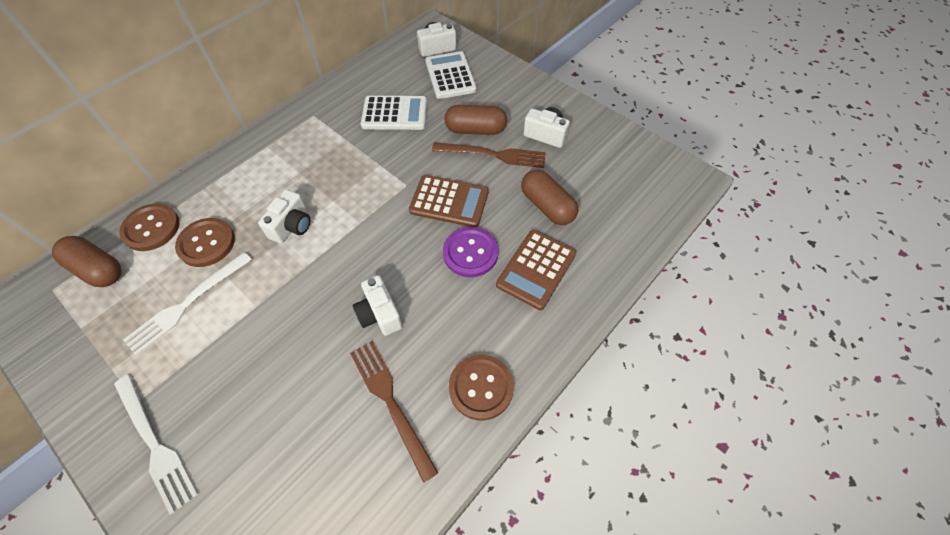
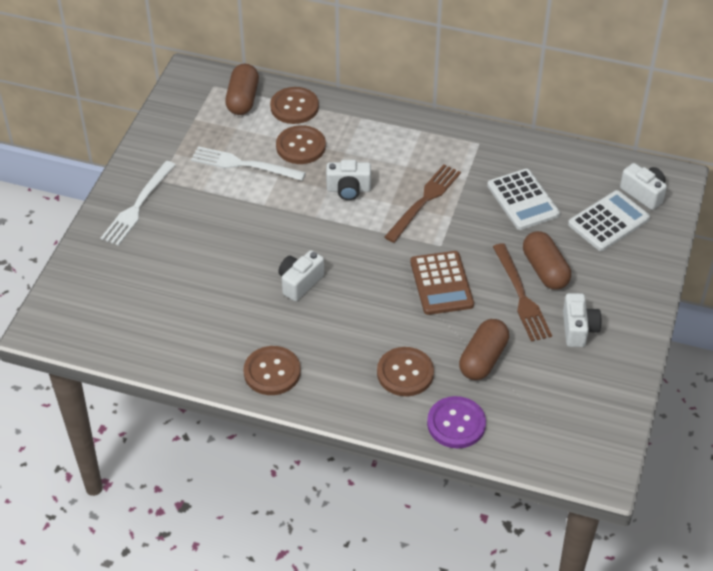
camera: 65 degrees right, 10 degrees down
brown fork [350,341,438,483] -> brown fork moved to [384,164,461,243]
purple button [443,227,499,277] -> purple button moved to [427,396,486,449]
brown calculator [496,230,576,310] -> brown button [377,347,434,396]

